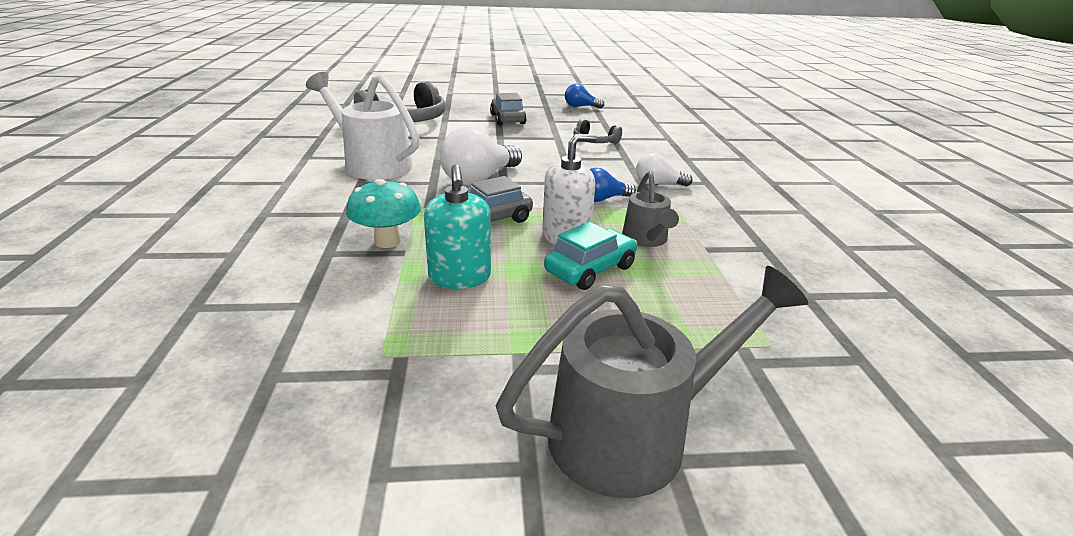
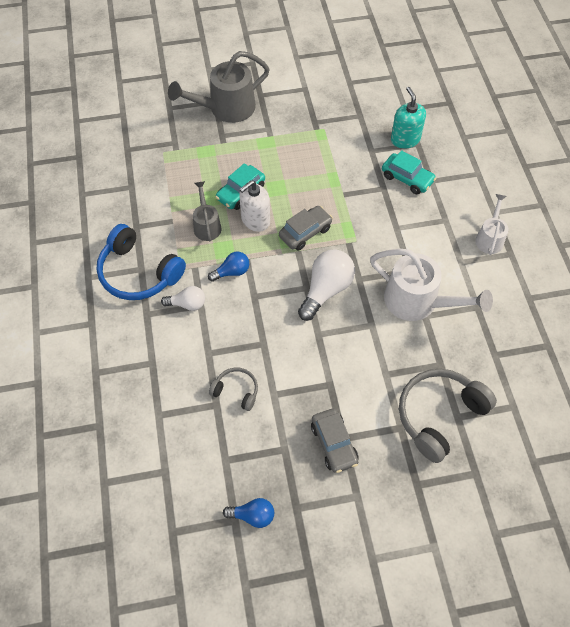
camera: 175 degrees right, 30 degrees up
turquoise mushroom [346,179,421,248] -> none
turquoise soap dispenser [424,164,491,289] -> turquoise soap dispenser moved to [391,87,426,149]
none -> blue headphones [97,224,186,300]
none -> turquoise car [382,150,436,194]
none -> white watering can [475,194,508,255]

